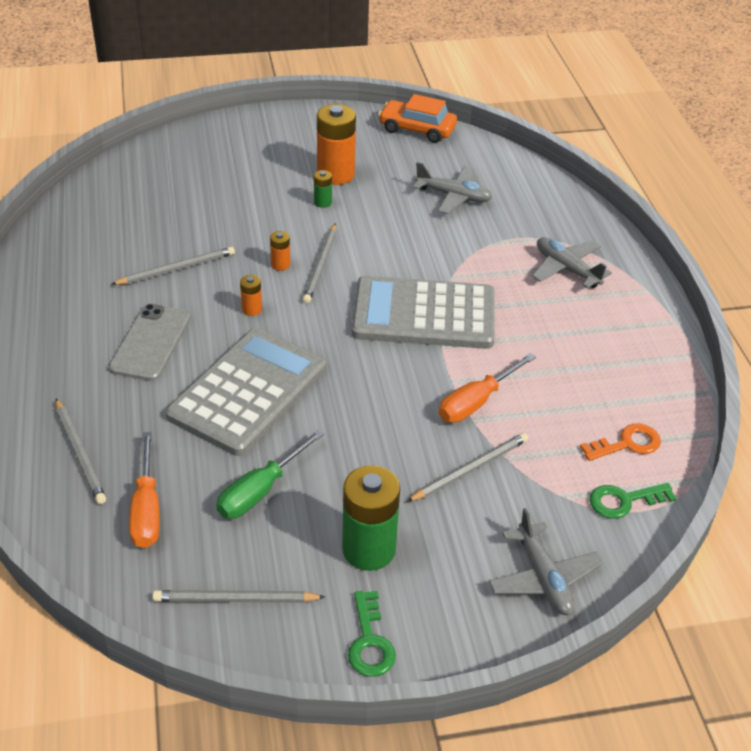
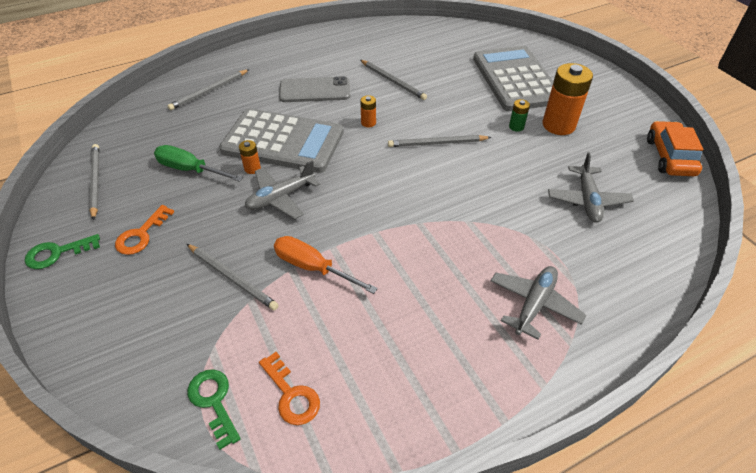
camera: 75 degrees right, 5 degrees up
orange screwdriver [129,432,160,548] -> none
orange battery [270,231,290,271] -> orange battery moved to [239,140,261,174]
green battery [342,465,400,571] -> orange key [115,205,174,255]
grey calculator [351,276,495,349] -> grey calculator moved to [473,46,553,111]
grey plane [488,508,603,615] -> grey plane moved to [245,160,320,219]

